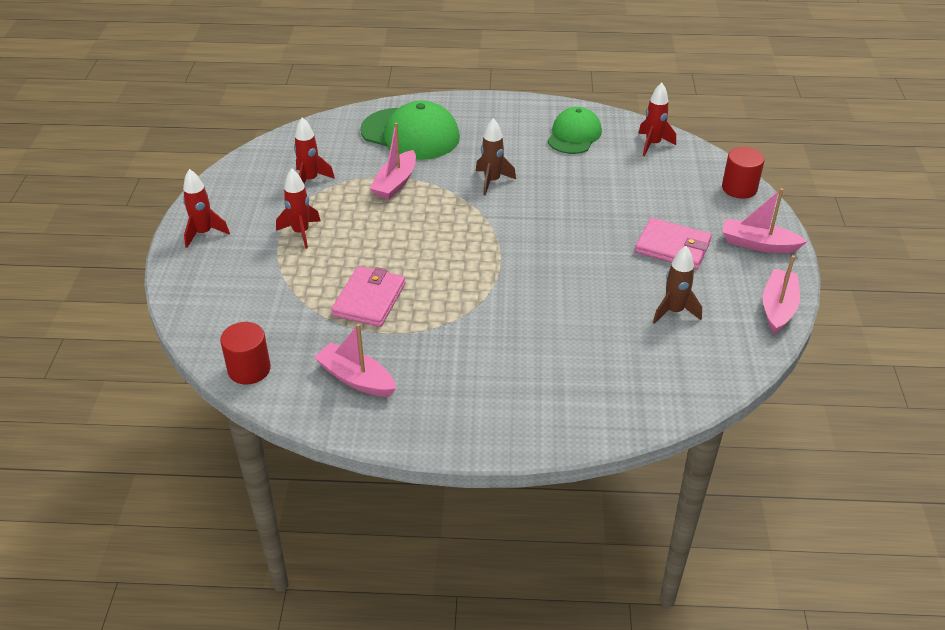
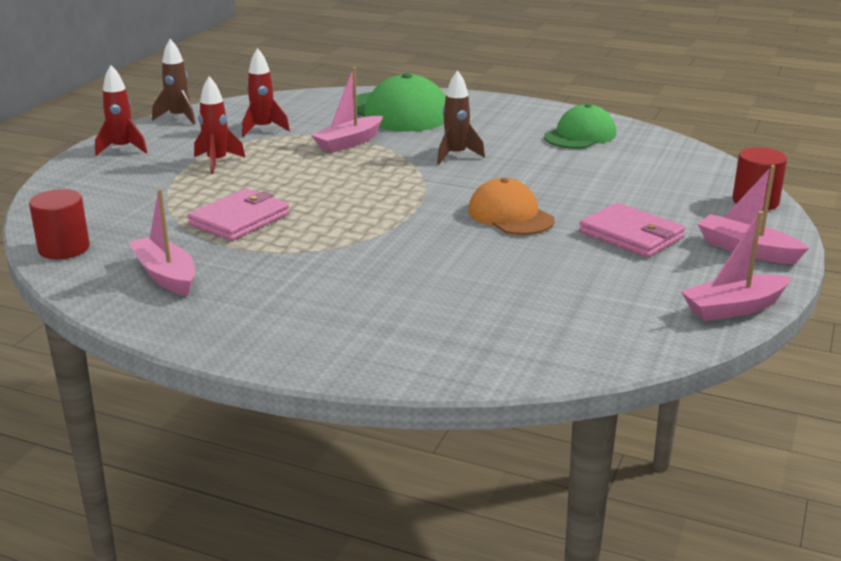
camera: 20 degrees right, 15 degrees down
red rocket [638,83,676,156] -> none
brown rocket [653,246,702,324] -> brown rocket moved to [152,39,196,125]
pink boat [763,255,800,334] -> pink boat turned 150 degrees counterclockwise [681,211,791,321]
none -> orange cap [468,178,555,235]

